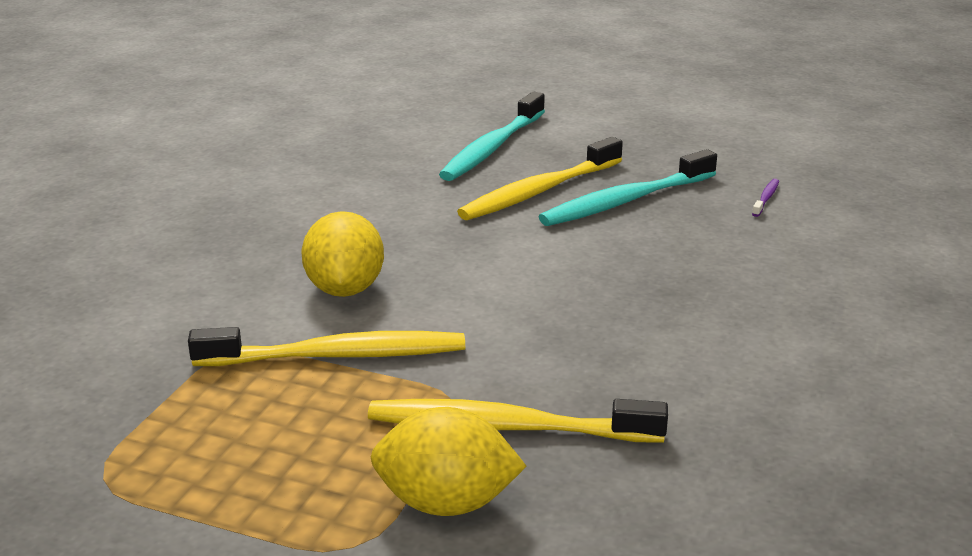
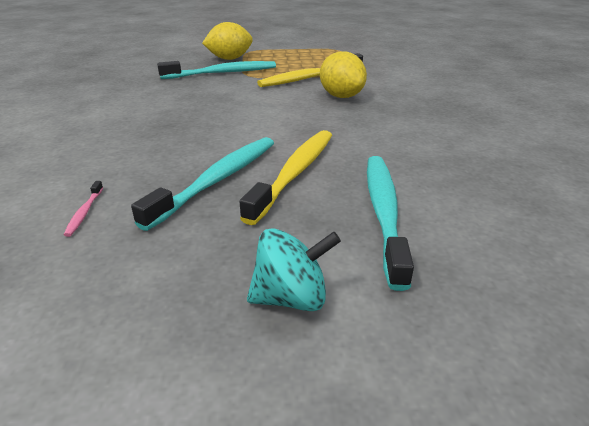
camera: 155 degrees right, 5 degrees up
yellow toothbrush [368,399,668,443] -> turquoise toothbrush [157,61,276,79]
purple toothbrush [752,179,779,217] -> pink toothbrush [64,181,103,237]
none -> turquoise spinning top [247,228,341,311]

